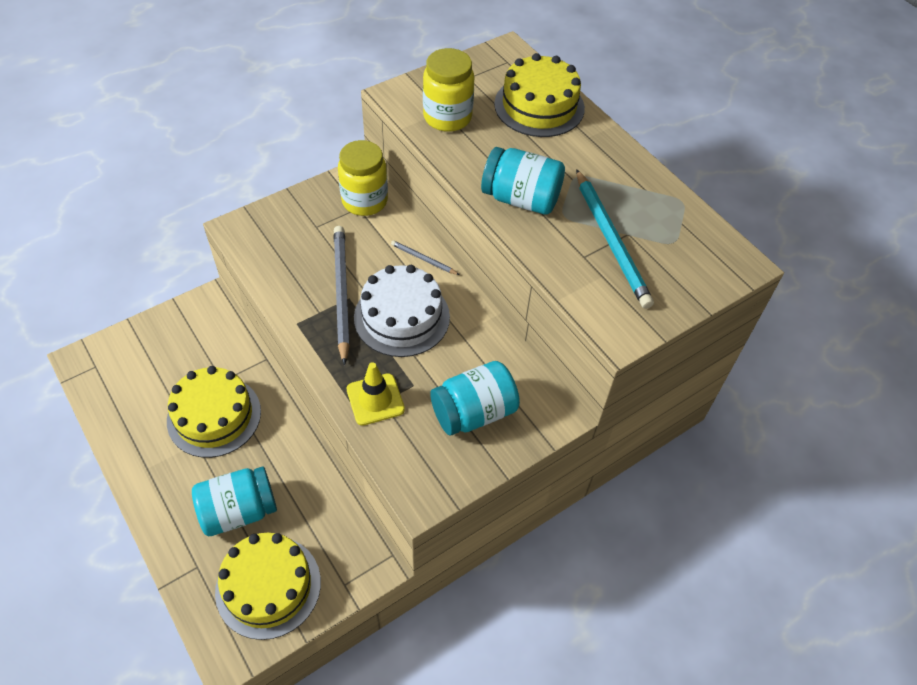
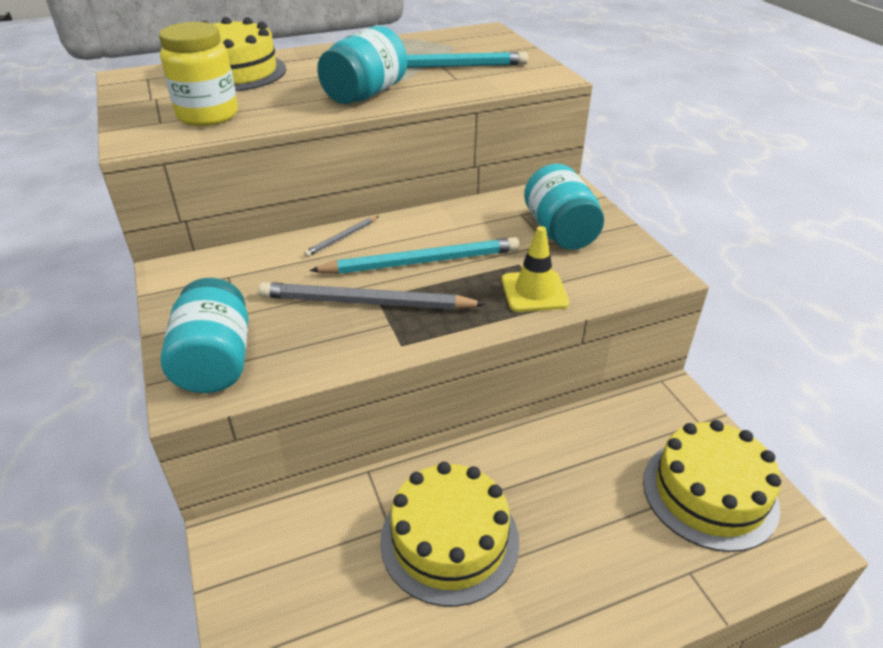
camera: 75 degrees left, 15 degrees down
turquoise jar [192,466,277,536] -> turquoise jar moved to [160,278,248,393]
yellow jar [338,140,388,216] -> none
white cake [354,265,450,357] -> turquoise pencil [309,237,519,274]

